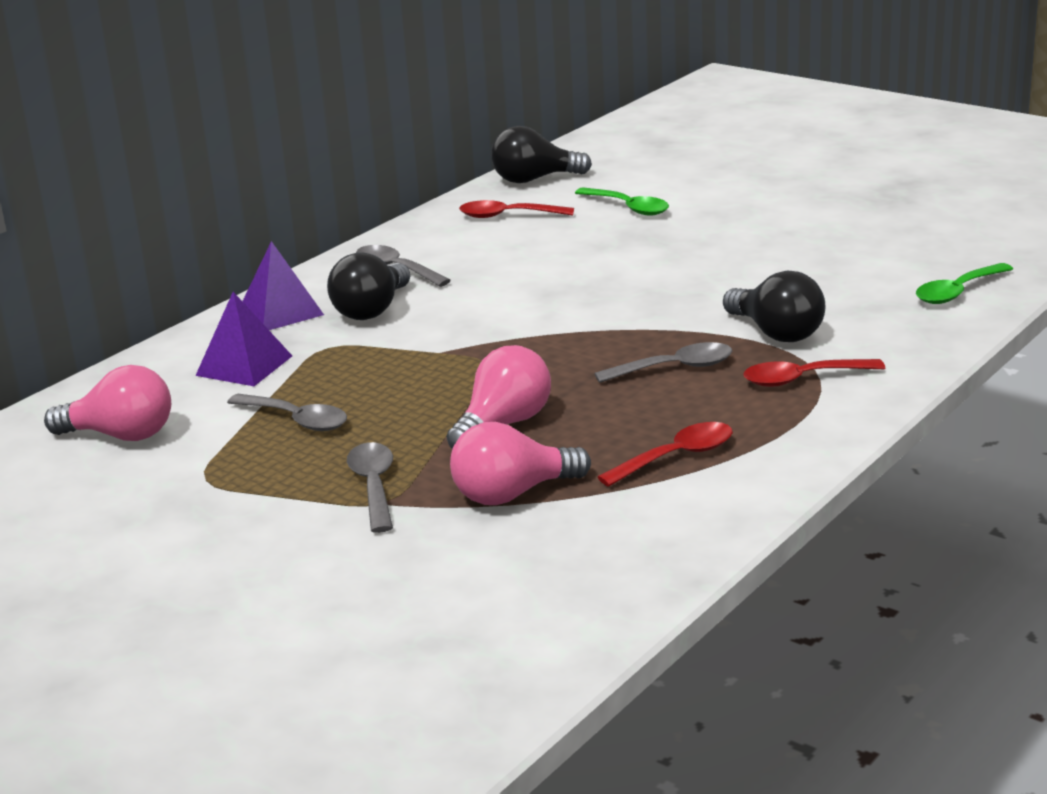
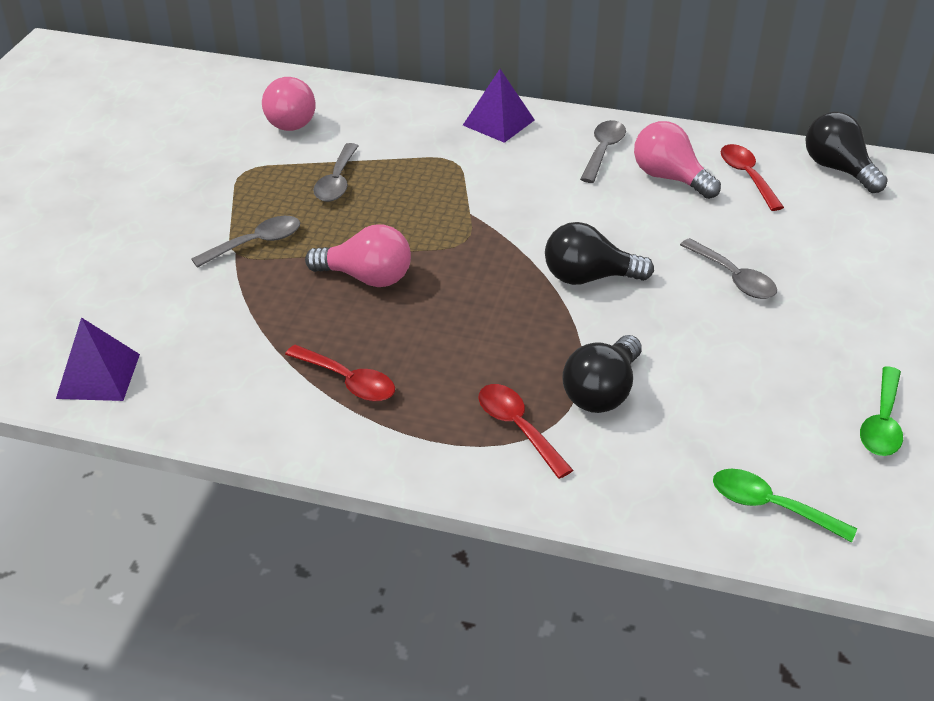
camera: 65 degrees right, 15 degrees up
purple pyramid [195,292,292,386] -> purple pyramid moved to [56,317,140,401]
black light bulb [327,253,410,320] -> black light bulb moved to [545,222,654,285]
pink light bulb [450,422,591,505] -> pink light bulb moved to [634,121,721,199]
green spoon [575,188,669,215] -> green spoon moved to [860,366,903,456]
grey spoon [594,342,732,383] -> grey spoon moved to [680,238,777,299]

